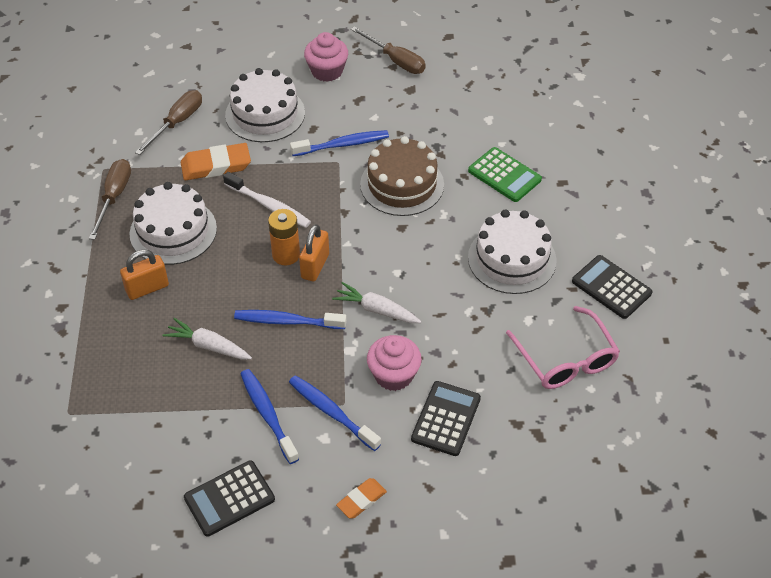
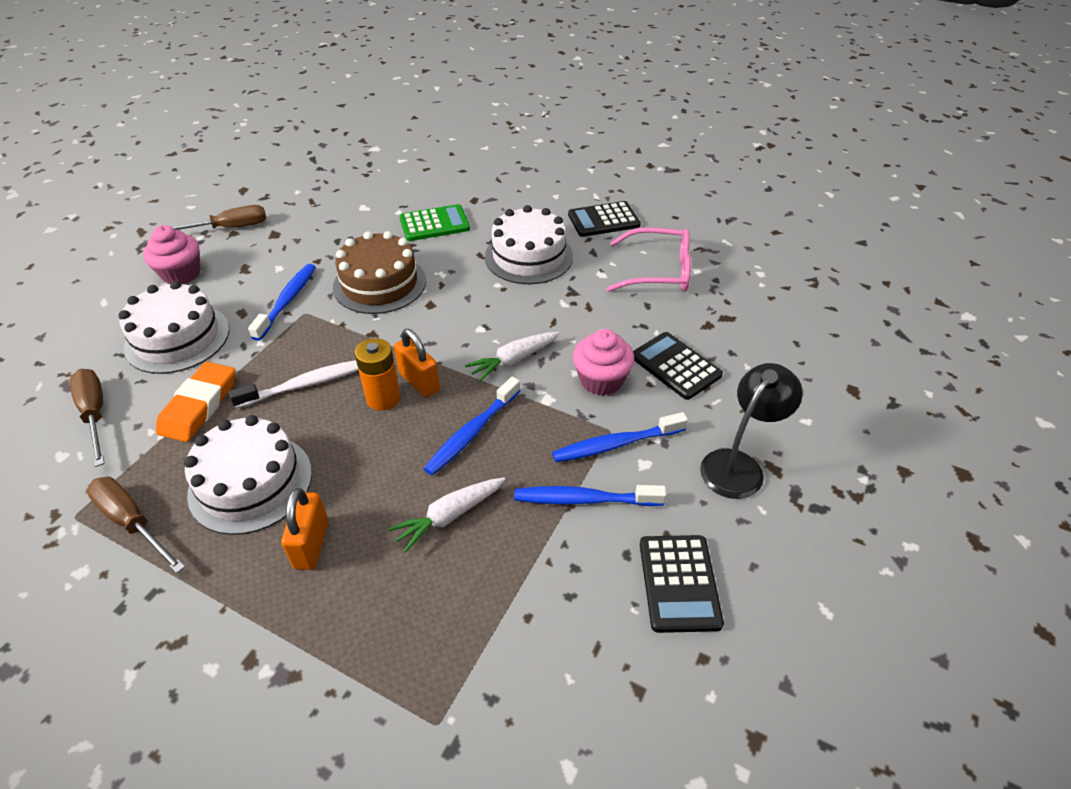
camera: 60 degrees left, 5 degrees down
orange eraser [336,478,387,518] -> black lamp [700,363,803,499]

